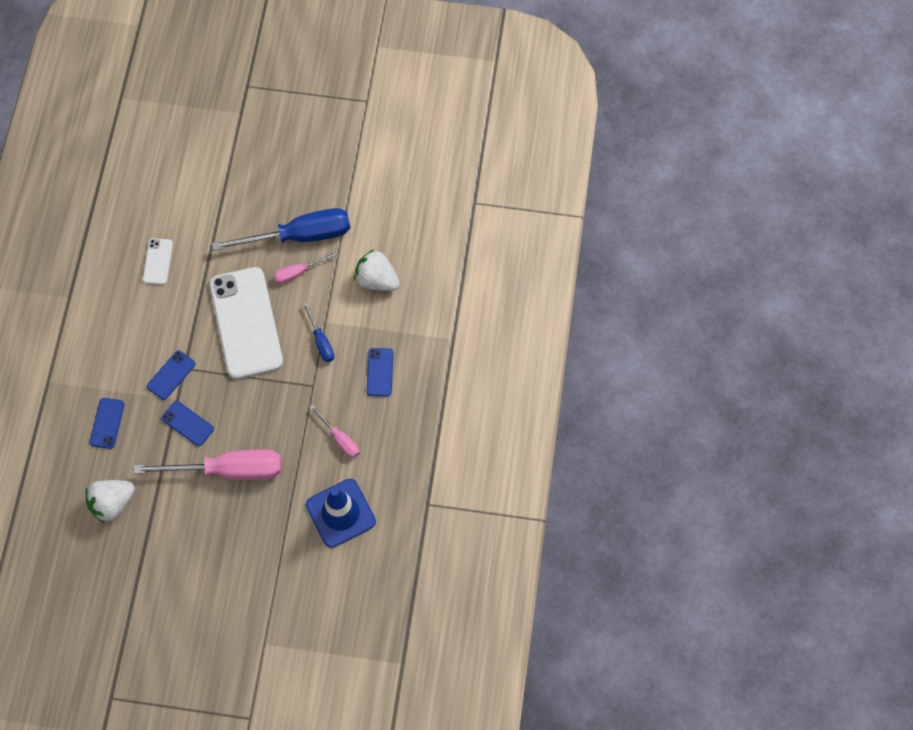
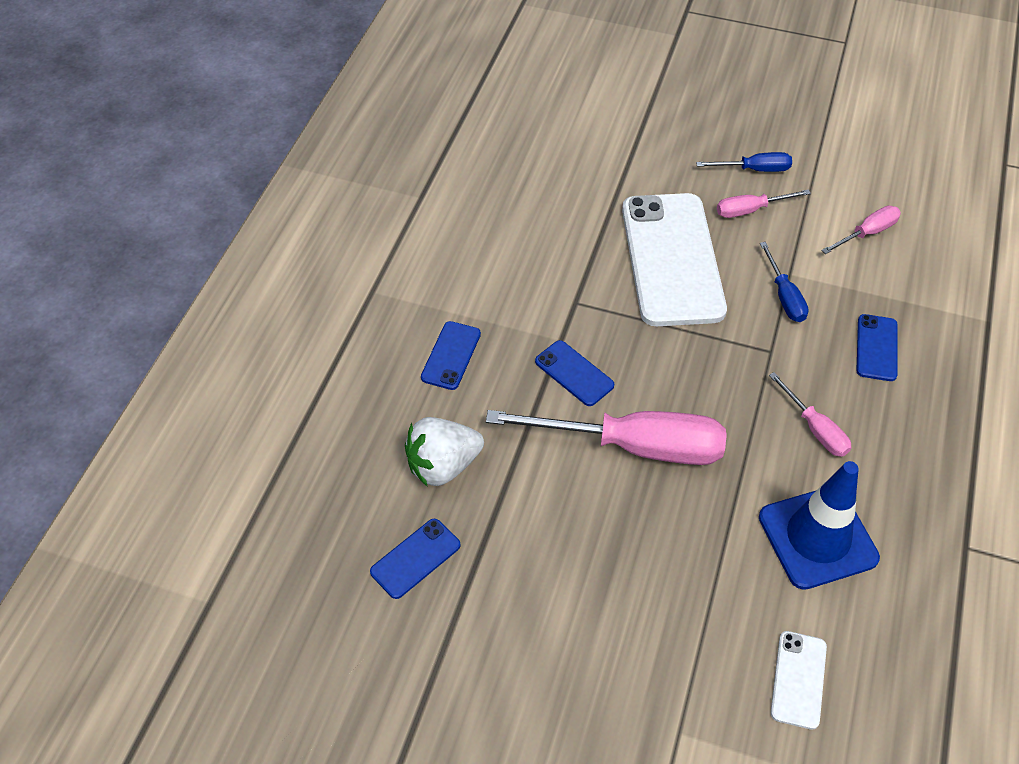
camera: 10 degrees right, 15 degrees down
white phone [143,238,173,285] -> white phone moved to [771,631,827,730]
blue phone [147,351,195,400] -> blue phone moved to [370,519,461,599]
blue screwdriver [212,208,350,251] -> blue screwdriver [696,152,792,172], size x0.48
white strawberry [354,250,400,291] -> pink screwdriver [821,206,901,254]

